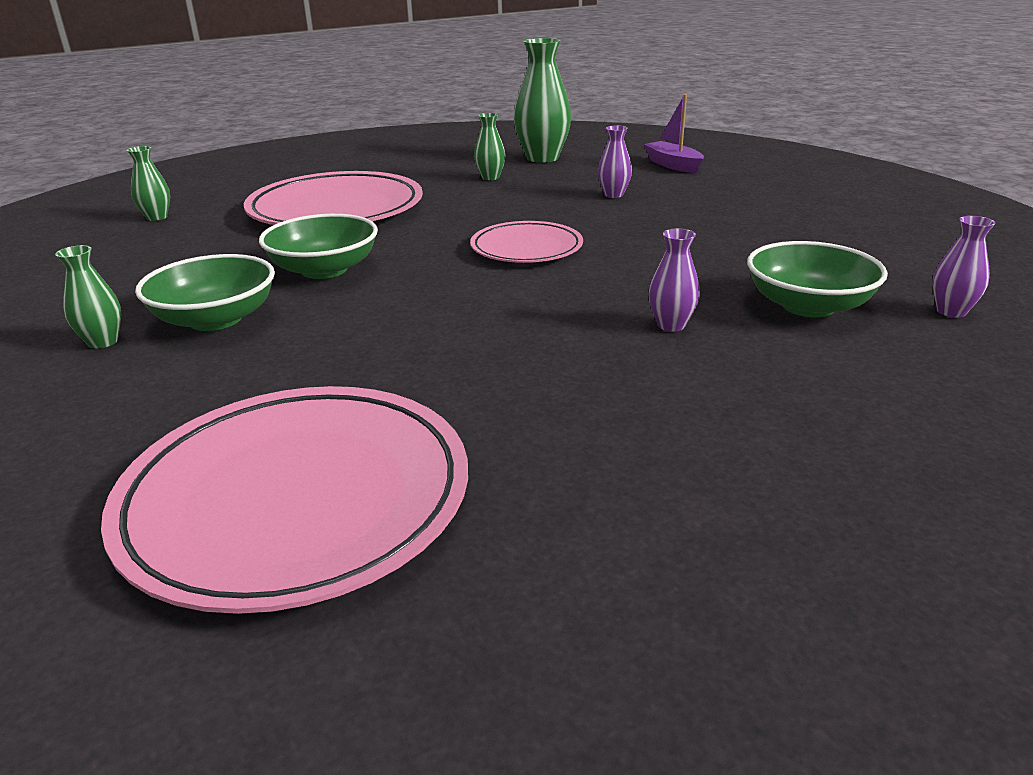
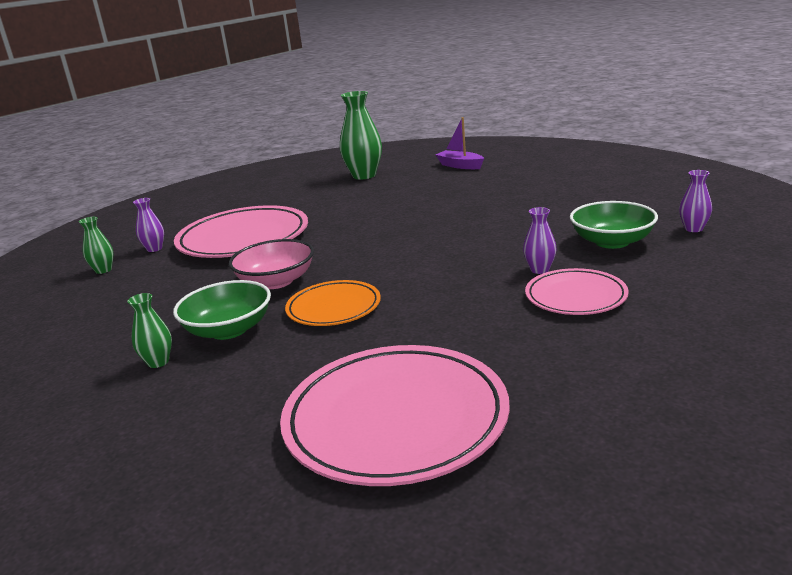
camera: 15 degrees left, 5 degrees down
green bowl [259,214,378,279] -> pink bowl [229,239,314,289]
pink plate [470,221,583,263] -> pink plate moved to [525,268,629,315]
green vase [474,113,506,180] -> none
purple vase [598,126,632,198] -> purple vase moved to [133,198,164,252]
none -> orange plate [285,280,381,326]

